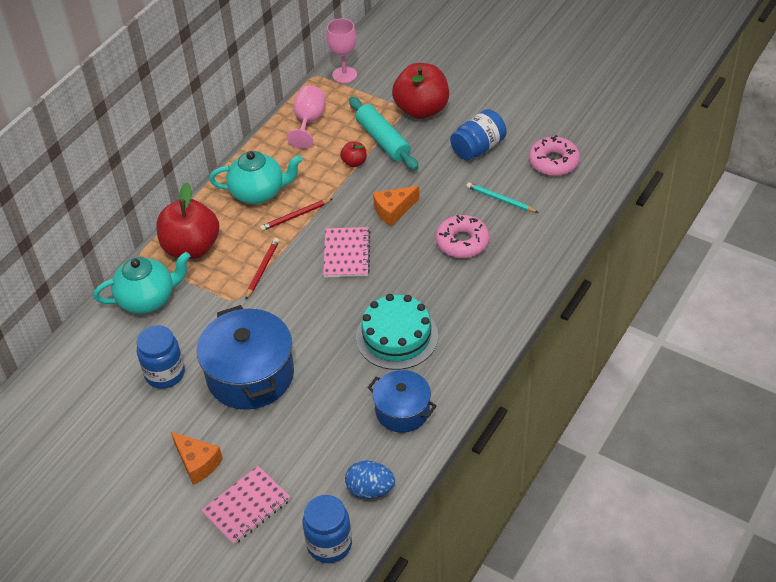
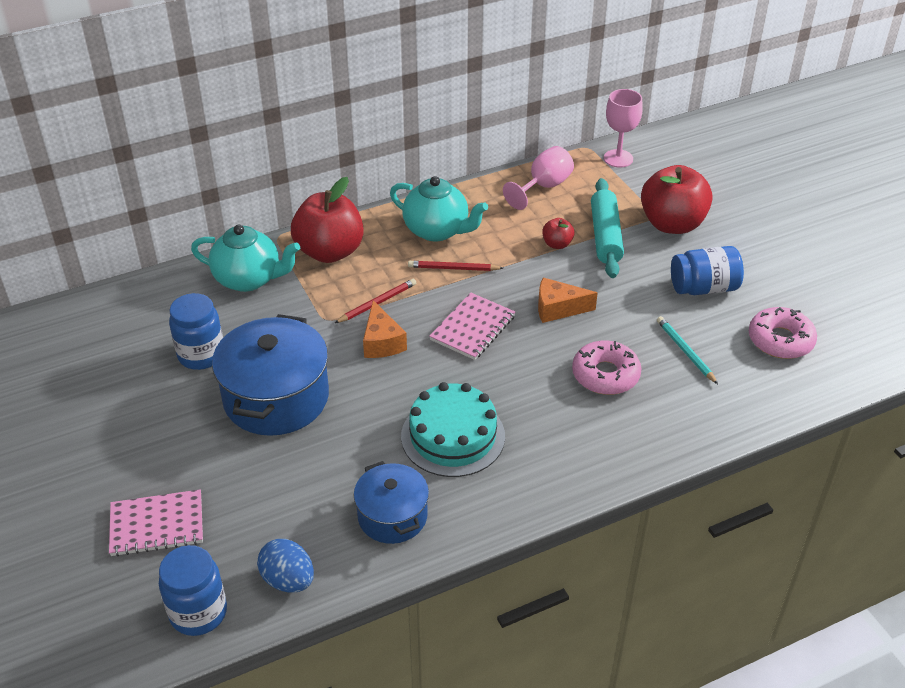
camera: 30 degrees right, 5 degrees down
orange cheese [171,432,223,485] -> orange cheese moved to [363,300,407,358]

